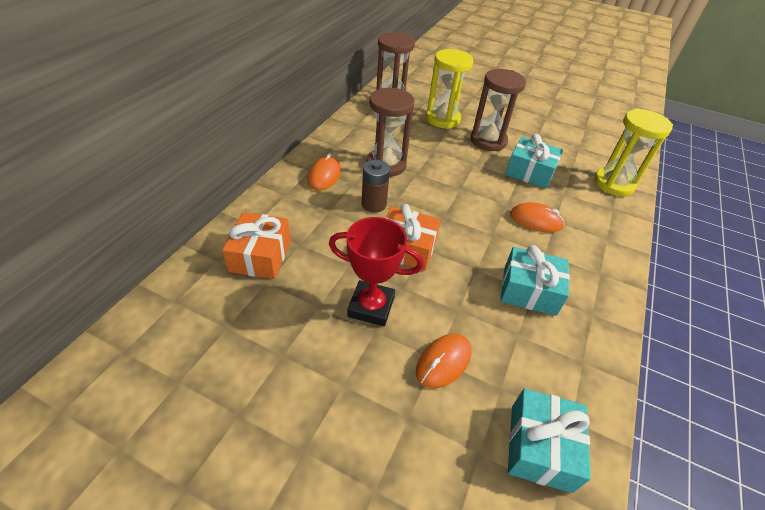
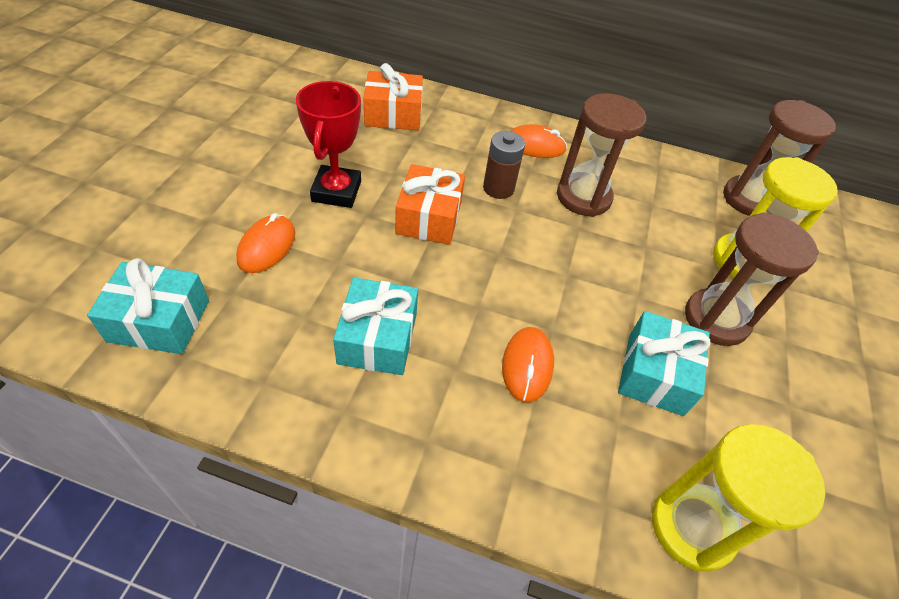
camera: 80 degrees right, 5 degrees up
orange mouse [416,333,471,389] -> orange mouse turned 75 degrees clockwise [236,213,295,273]

